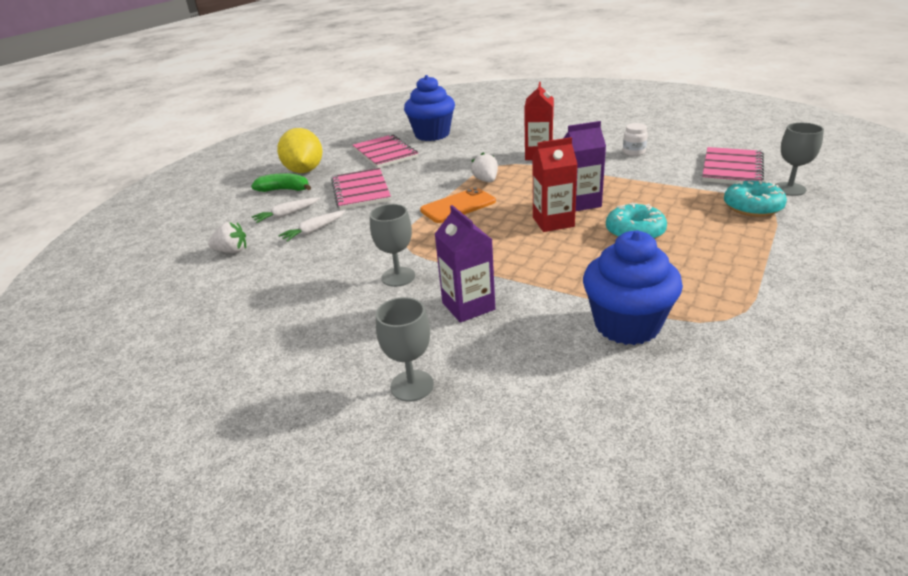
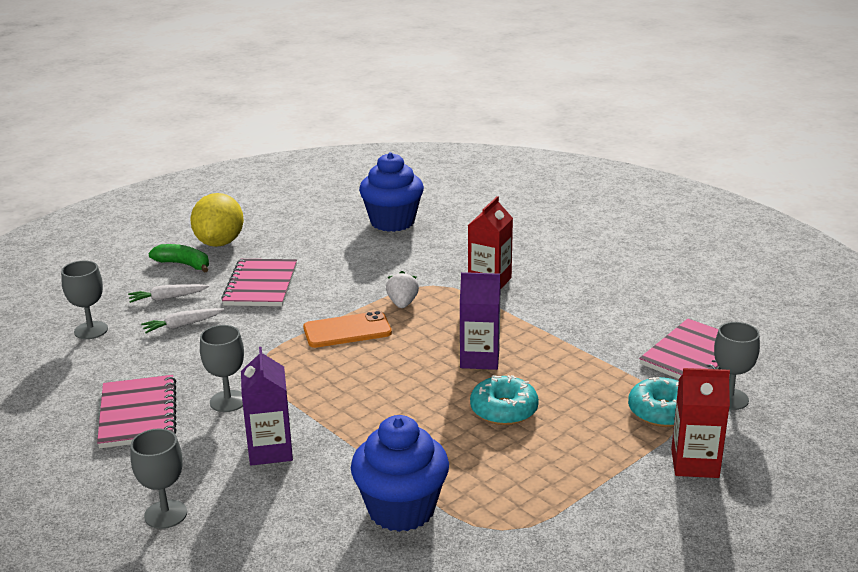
camera: 15 degrees right, 5 degrees down
white strawberry [208,222,246,253] -> grey goblet [61,261,108,339]
pink notebook [353,134,418,168] -> pink notebook moved to [97,375,177,448]
red carton [532,137,577,232] -> red carton moved to [671,368,730,478]
white jar [623,123,648,156] -> none

